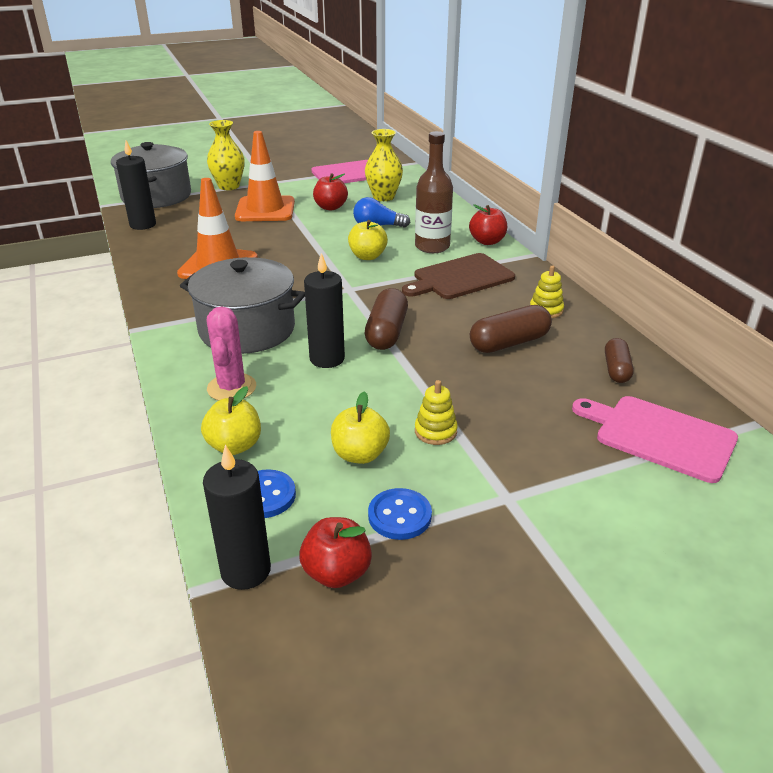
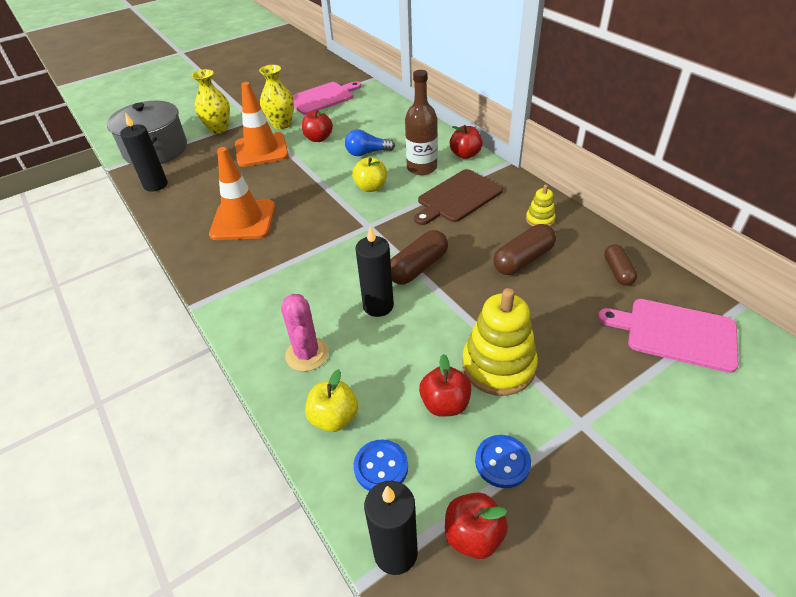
camera: 10 degrees left, 10 degrees up
grey pot [180,257,305,354] -> none
yellow apple [331,391,390,464] -> red apple [419,354,471,417]
yellow vase [365,129,403,201] -> yellow vase moved to [259,65,294,129]
brown capsule [365,288,408,350] -> brown capsule turned 45 degrees clockwise [390,230,448,285]
yellow stacking toy [415,380,458,445] -> yellow stacking toy [462,288,538,396], size x2.00

